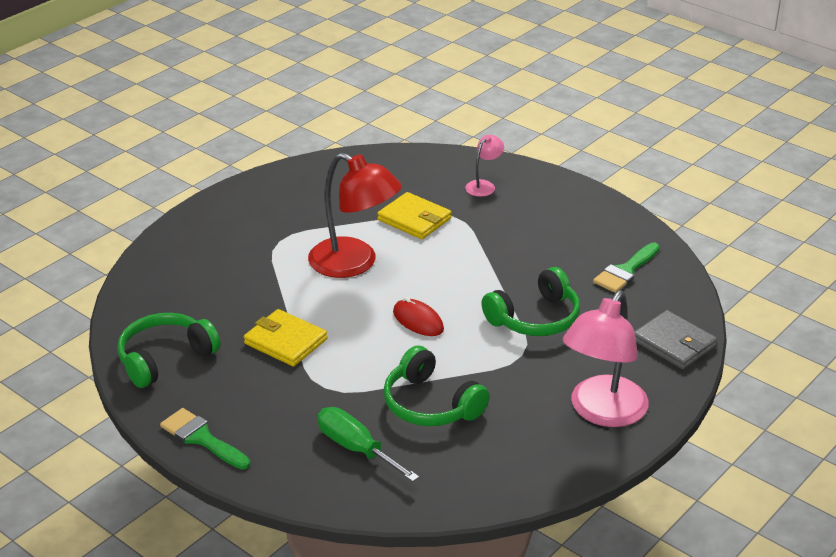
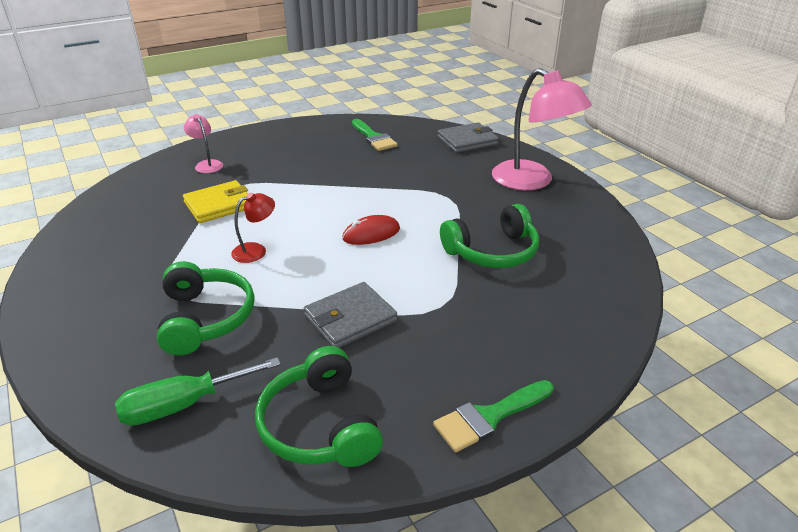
camera: 70 degrees left, 0 degrees up
yellow wallet [244,309,327,367] -> grey wallet [304,282,397,348]
red lamp [308,153,402,278] -> red lamp [231,193,275,263], size x0.47
green screwdriver [317,407,419,482] -> green screwdriver moved to [115,357,281,426]
green headphones [481,267,580,336] -> green headphones moved to [157,261,255,356]

